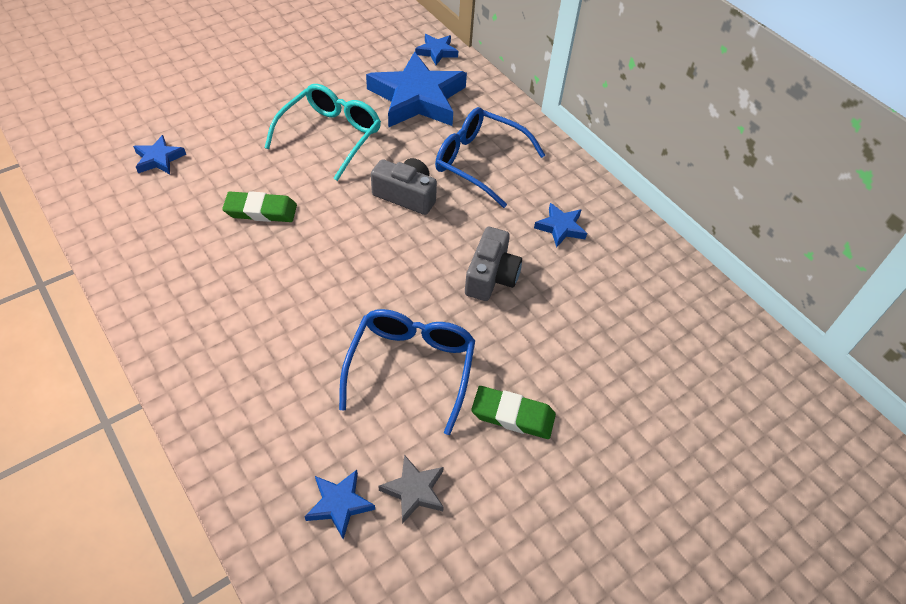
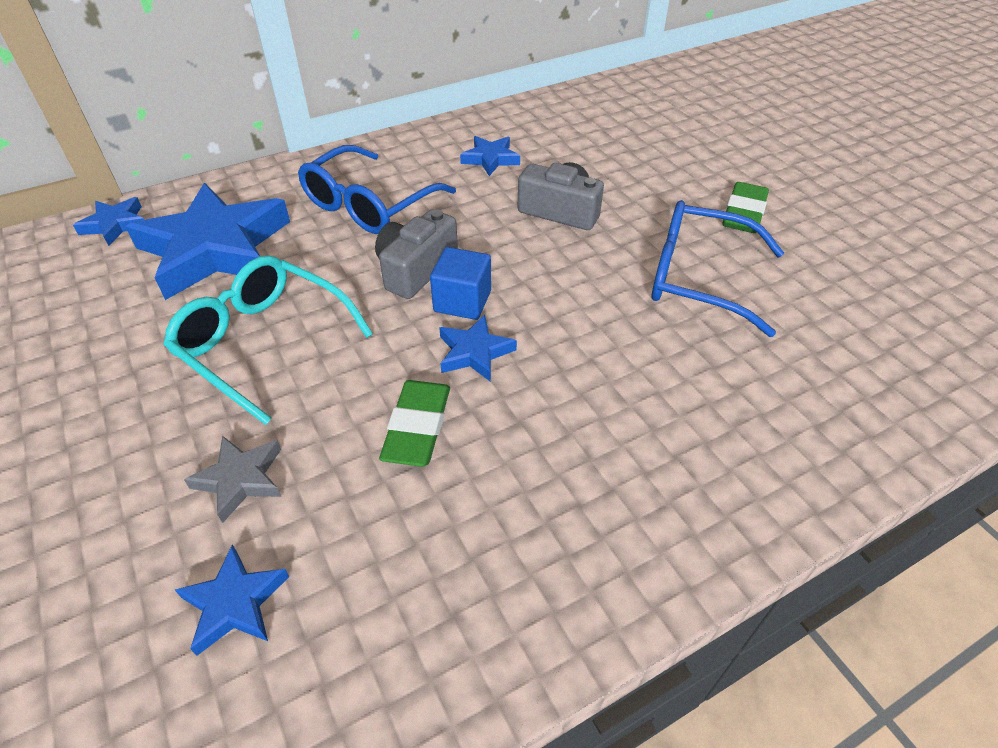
camera: 80 degrees left, 5 degrees down
blue star [305,470,375,540] -> blue star moved to [439,315,517,382]
grey star [378,454,444,524] -> grey star moved to [184,436,281,523]
none -> blue cube [430,247,491,320]

